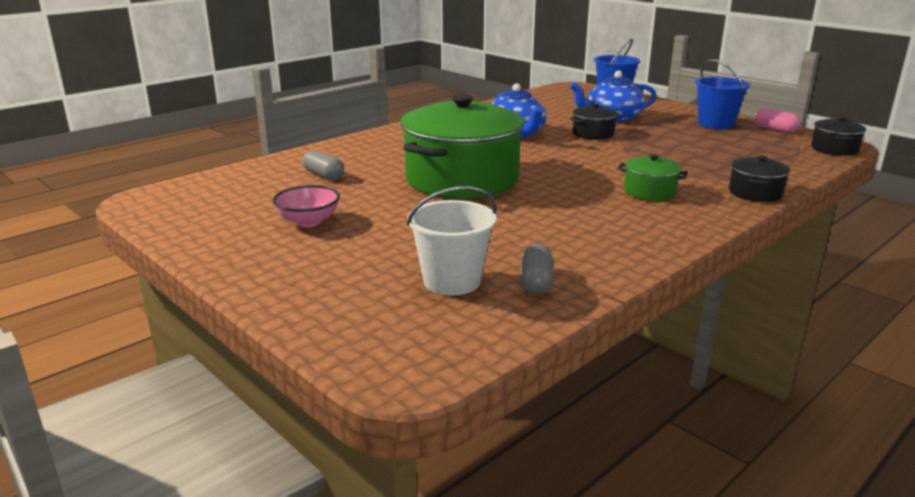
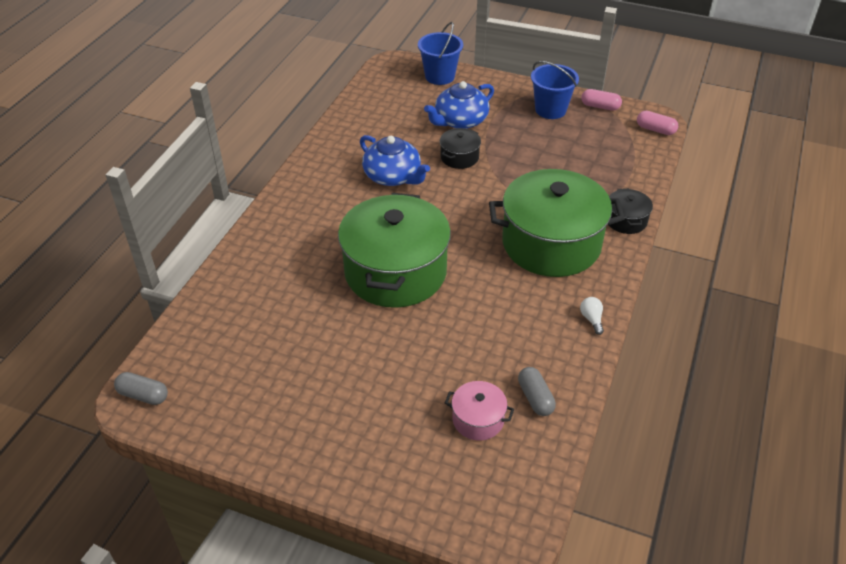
camera: 25 degrees left, 20 degrees up
pink bowl [273,185,340,227] -> none
grey capsule [302,150,344,180] -> grey capsule moved to [114,372,168,405]
white bucket [407,186,497,295] -> pink pot [445,381,514,441]
green pot [617,154,688,201] -> green pot [489,169,625,277], size x2.30
black pot [811,116,866,156] -> pink capsule [637,111,678,135]
none -> white light bulb [580,297,604,335]

